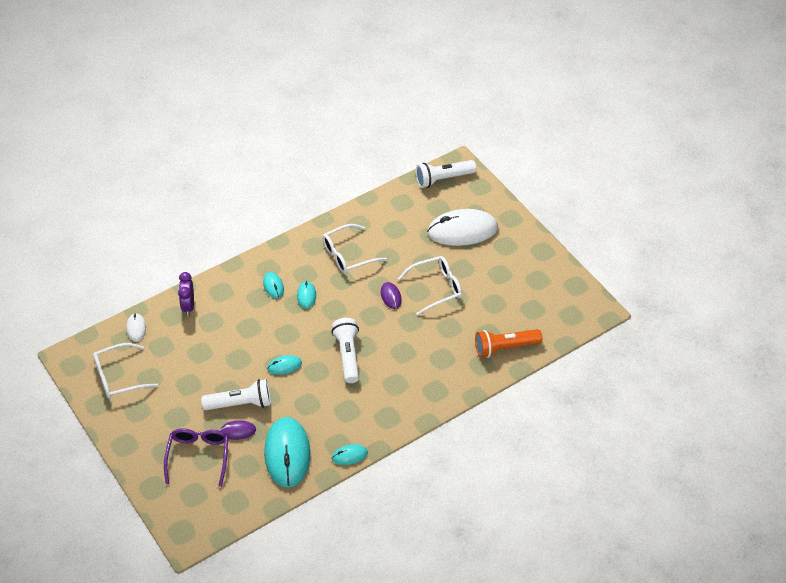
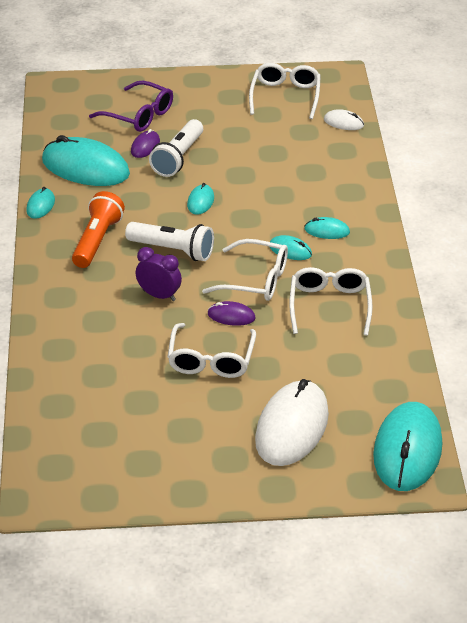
camera: 120 degrees right, 10 degrees down
purple clock [178,272,194,316] -> purple clock moved to [136,247,182,301]
white flashlight [416,160,476,188] -> turquoise mouse [373,402,442,491]
orange flashlight [475,329,542,358] -> orange flashlight moved to [72,191,125,268]
none -> white glasses [202,239,288,301]

